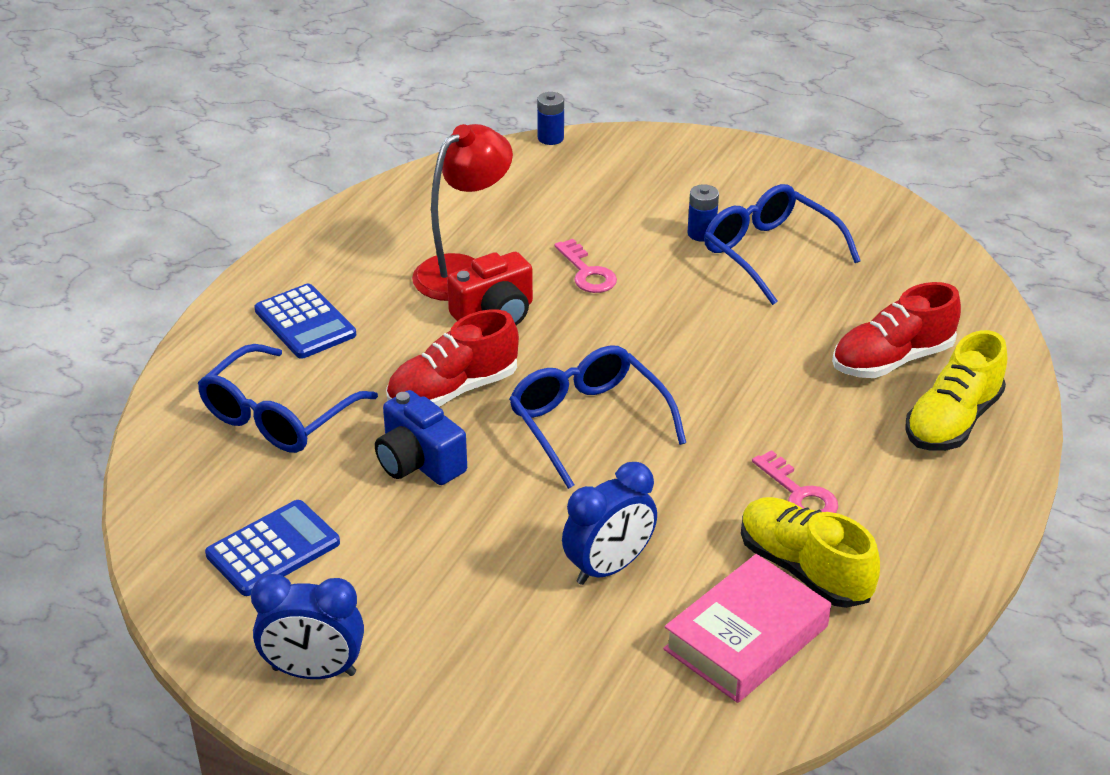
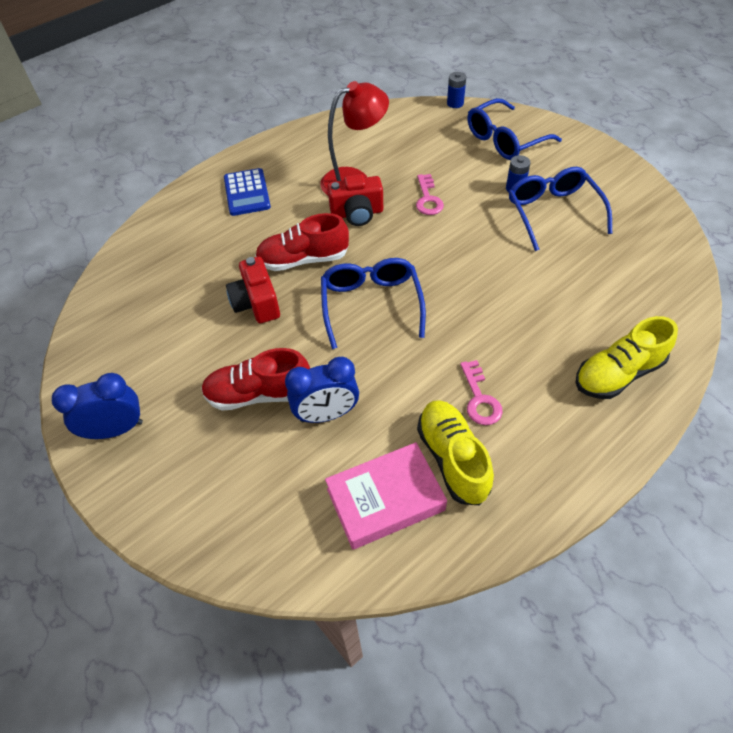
camera: 25 degrees right, 15 degrees up
blue glasses [198,344,378,453] -> blue glasses moved to [468,98,562,160]
blue calculator [205,500,340,596] -> none
blue clock [251,574,364,679] -> blue clock turned 135 degrees clockwise [52,373,143,439]
blue camera [375,390,467,485] -> red camera [226,257,280,323]
red shoe [832,282,961,378] -> red shoe moved to [201,348,310,411]

